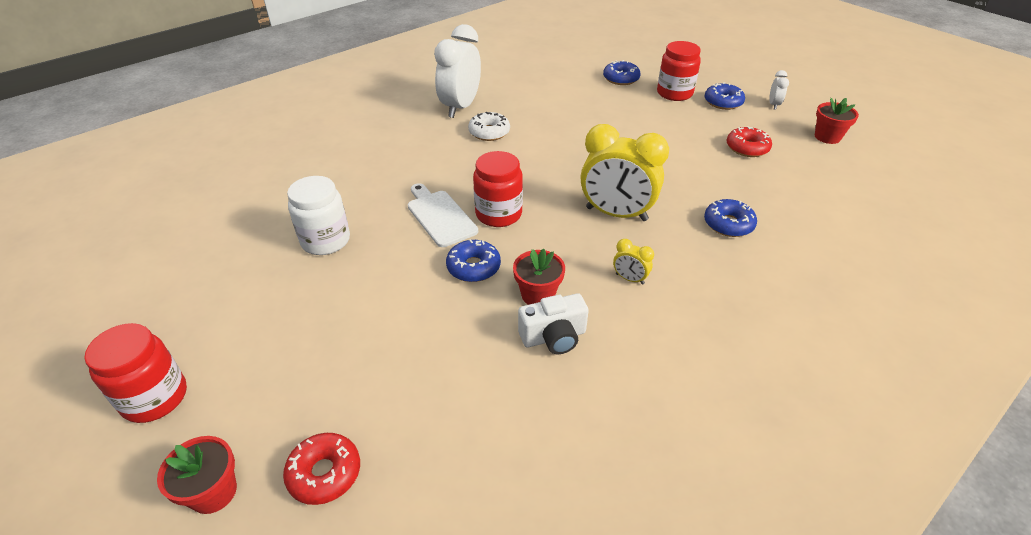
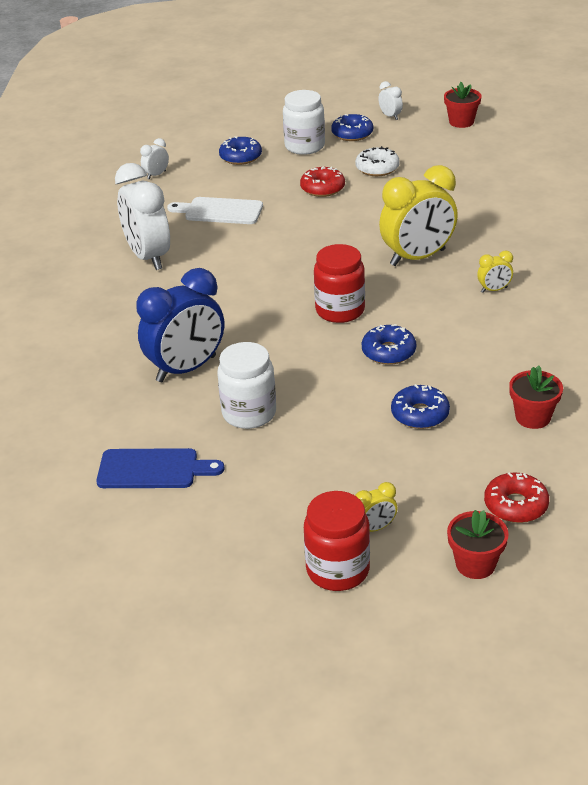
camera: 45 degrees left, 5 degrees down
white cutting board [408,183,478,247] -> white cutting board moved to [167,197,263,224]
white donut [468,112,510,141] -> white donut moved to [355,146,400,176]
red flower pot [513,249,565,305] -> red flower pot moved to [509,366,563,429]
white camera [518,293,589,354] -> none
red jar [657,41,701,101] -> white jar [283,90,325,155]
blue donut [704,199,757,237] -> blue donut moved to [391,384,450,429]
red donut [727,127,772,157] -> red donut moved to [300,167,345,197]
none -> blue cutting board [96,448,225,488]
none -> blue clock [136,268,224,382]
none -> white clock [140,138,169,179]
none -> yellow clock [355,482,398,532]

